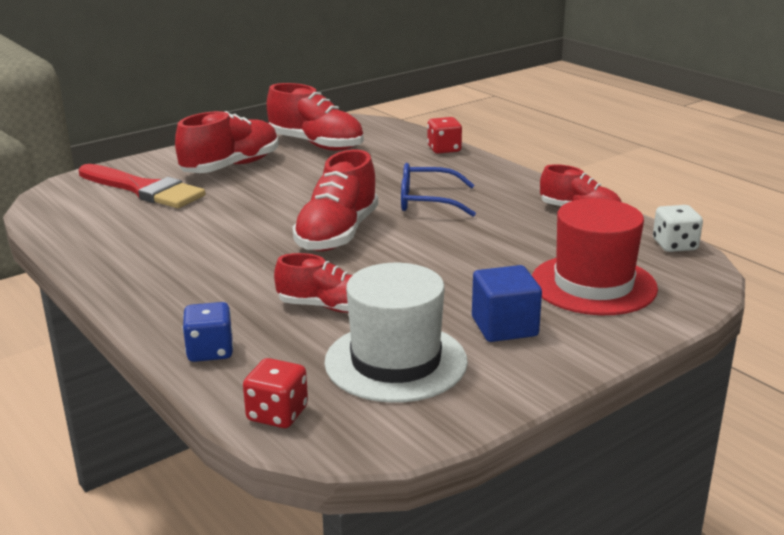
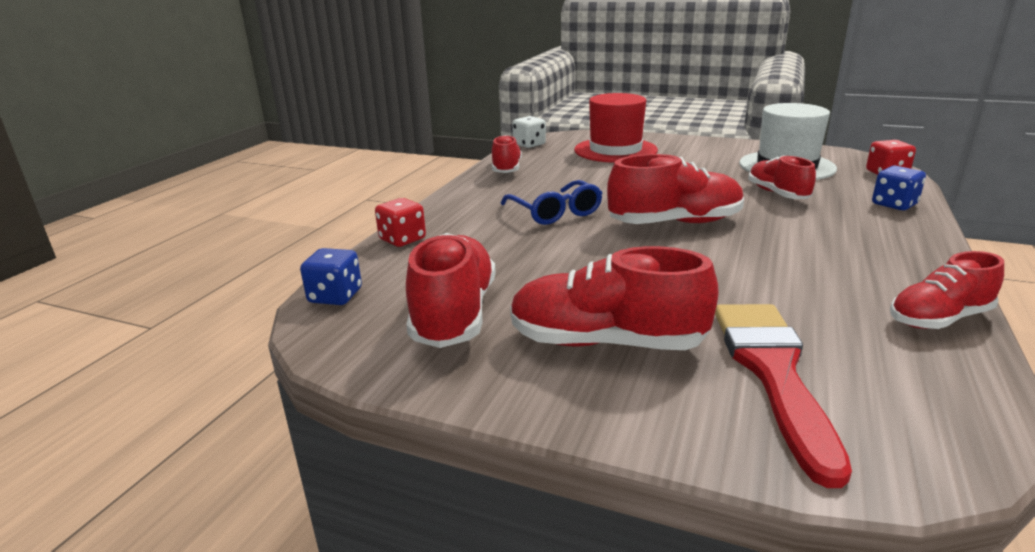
camera: 120 degrees left, 0 degrees up
blue cube [472,265,542,342] -> none
none -> blue dice [300,248,362,305]
none -> red shoe [890,251,1004,329]

